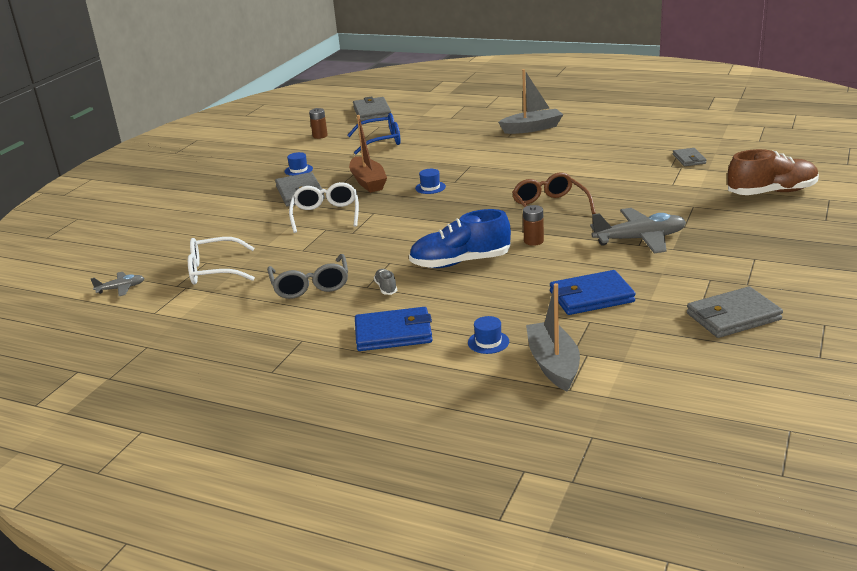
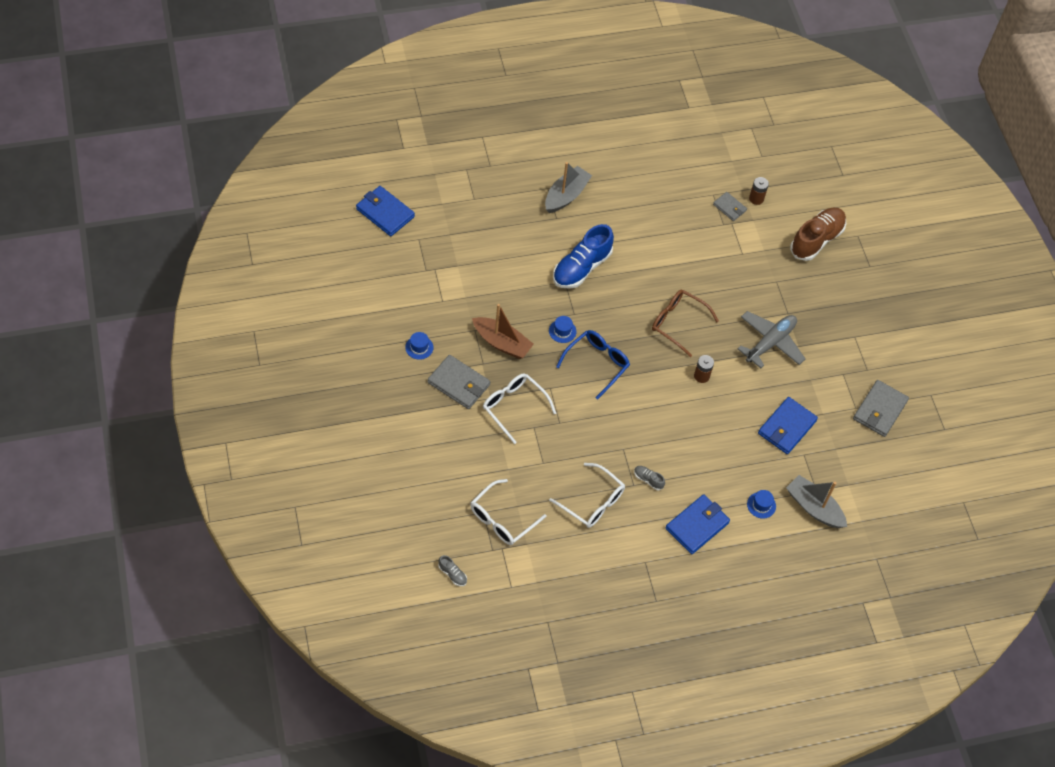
camera: 45 degrees left, 30 degrees up
grey plane [91,272,144,296] -> grey shoe [438,555,467,586]
grey glasses [267,254,348,299] -> white glasses [549,463,625,528]
brown battery [309,108,328,139] -> brown battery moved to [749,177,769,205]
blue glasses [347,113,401,154] -> blue glasses moved to [556,330,630,400]
grey wallet [353,97,391,121] -> blue wallet [356,186,415,236]
blue shoe [409,209,511,268] -> blue shoe moved to [553,224,614,289]

